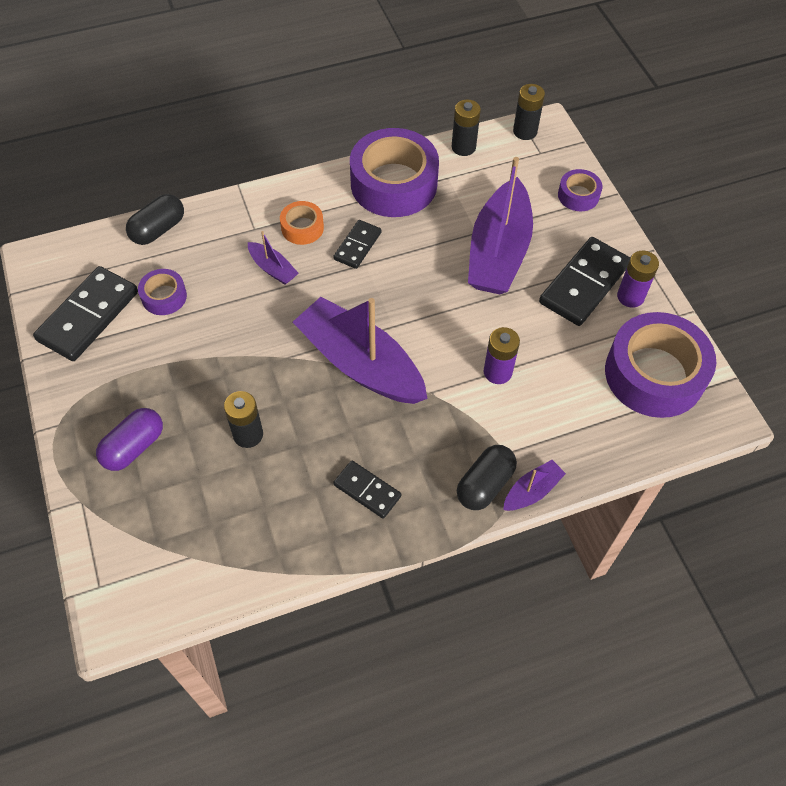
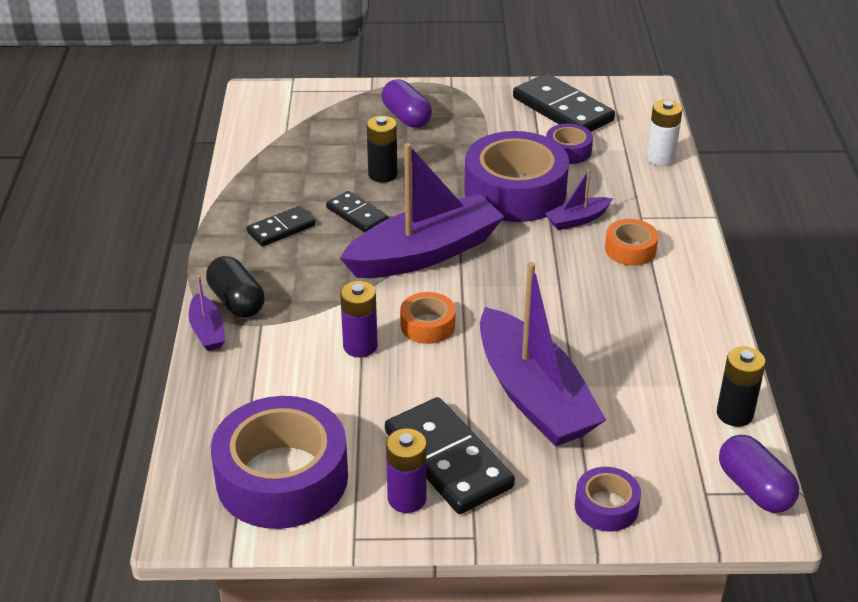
camera: 110 degrees right, 20 degrees down
black capsule [126,194,184,245] -> white battery [647,100,683,166]
black domino [333,220,382,269] -> black domino moved to [326,191,389,233]
purple tape [350,128,439,217] -> purple tape moved to [464,131,569,222]
purple boat [468,157,533,294] -> purple boat turned 150 degrees counterclockwise [480,262,606,446]
black battery [513,84,545,140] -> purple capsule [719,435,799,513]
none -> orange tape [400,292,456,344]

